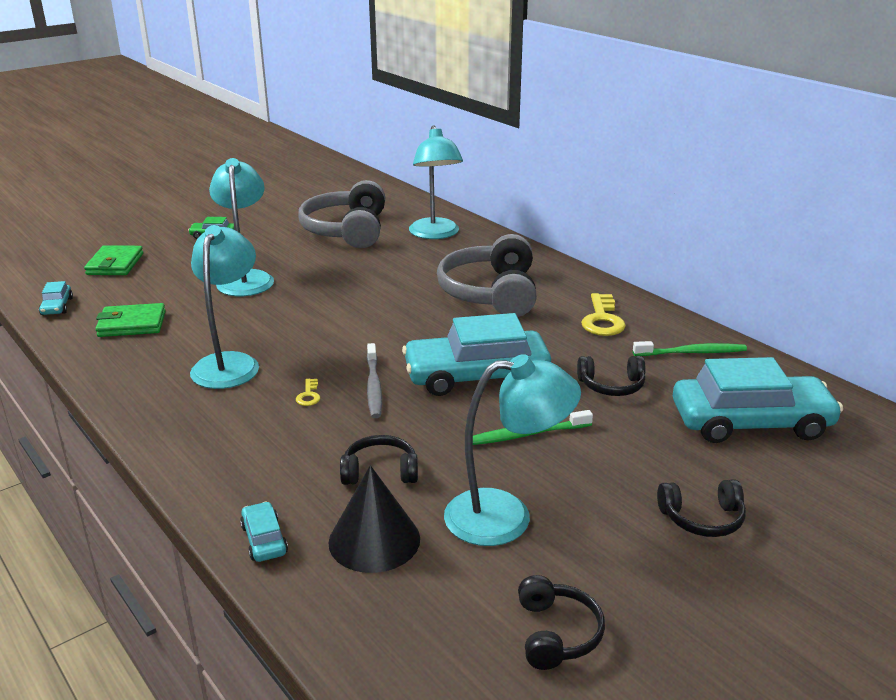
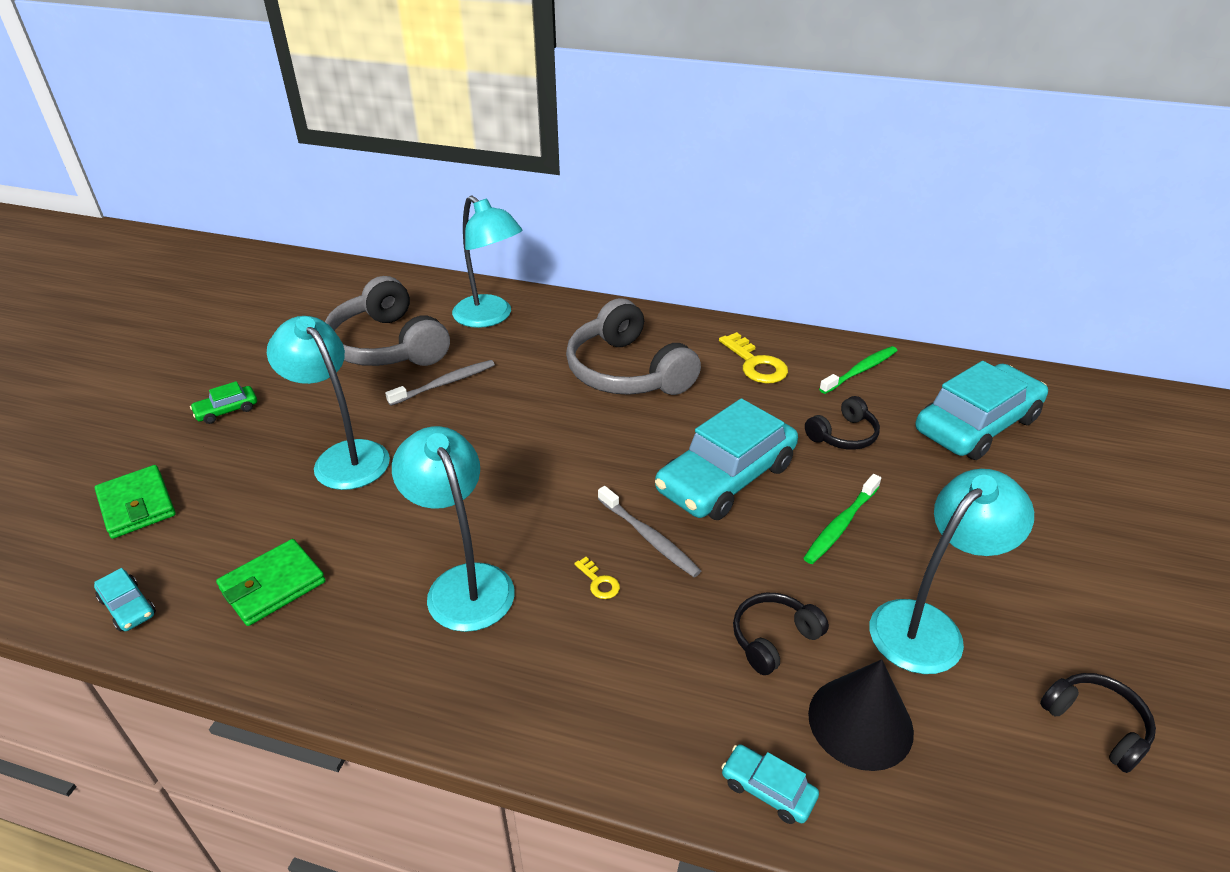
camera: 35 degrees left, 10 degrees up
black headphones [657,479,746,537] -> none
none -> grey toothbrush [385,360,495,406]

